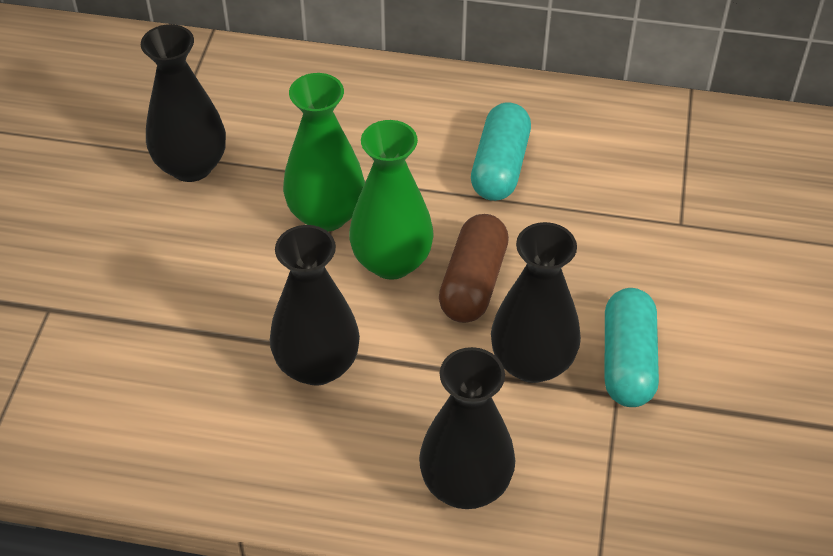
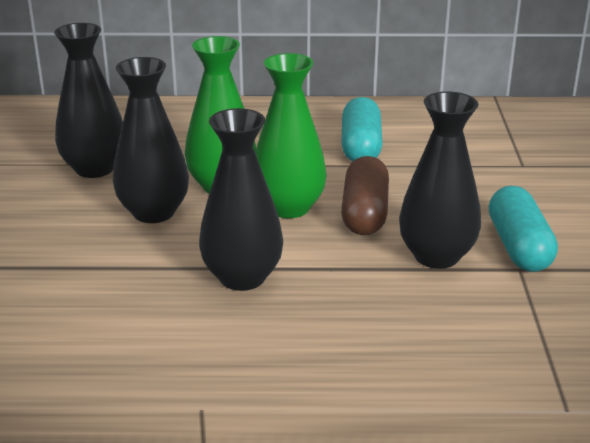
camera: 10 degrees left, 20 degrees down
black vase [419,347,515,509] -> black vase moved to [113,57,189,223]

